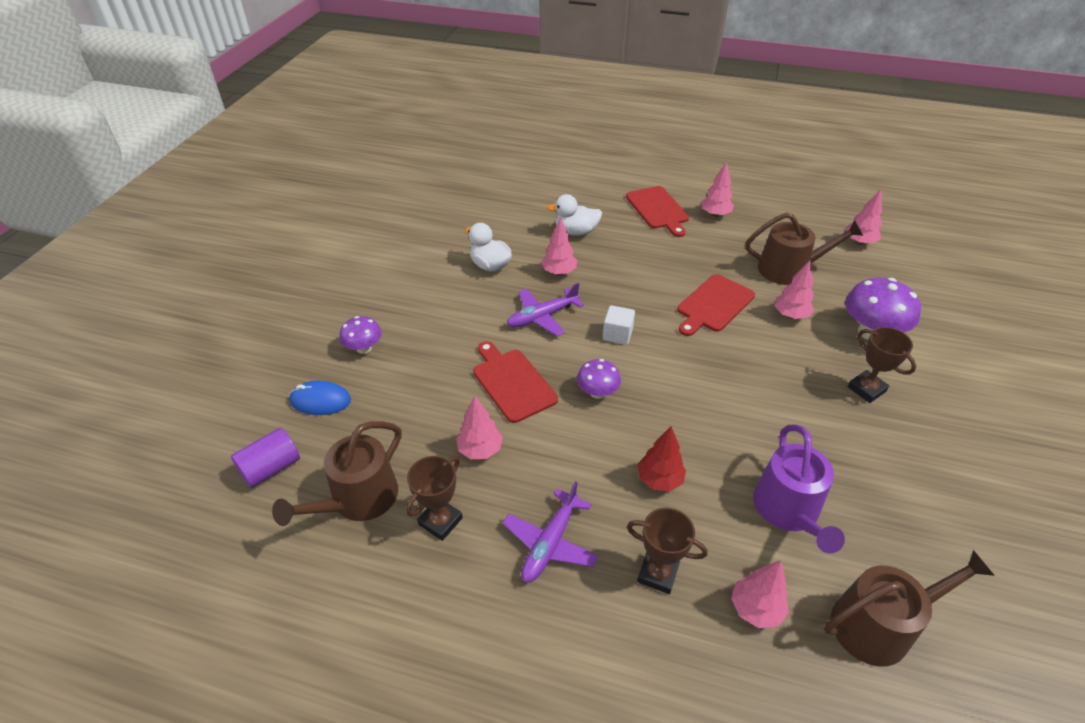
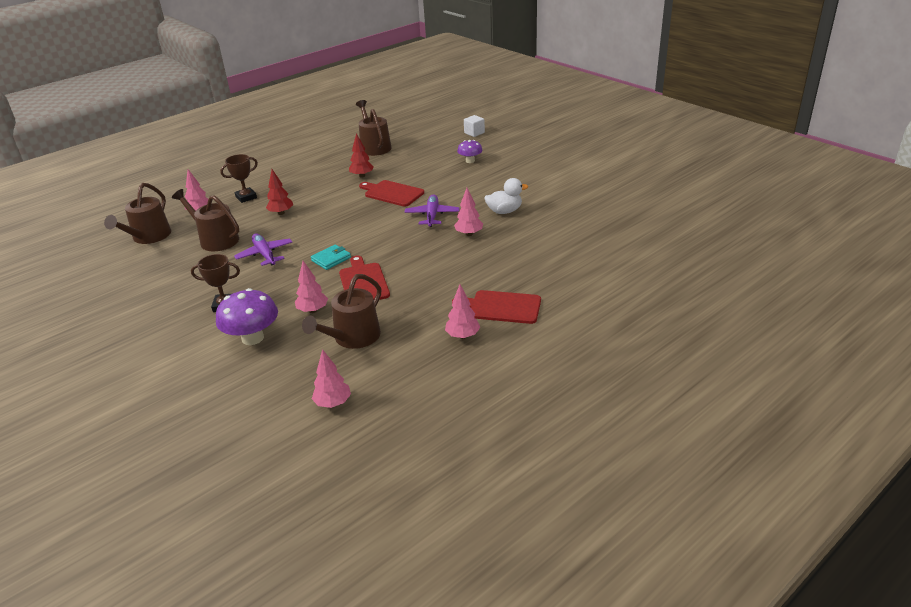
camera: 125 degrees right, 10 degrees down
purple cylinder [231,427,300,488] -> none
blue mouse [289,381,351,415] -> none
brown trophy [406,456,463,541] -> none
pink tree [456,395,503,459] -> red tree [349,133,374,177]
red cutting board [473,341,558,423] -> red cutting board turned 150 degrees counterclockwise [359,180,424,207]
purple plane [502,481,599,583] -> purple plane moved to [234,233,292,266]
white duck [547,194,602,236] -> none
purple mushroom [577,359,621,399] -> none
white cube [603,305,635,345] -> white cube moved to [464,115,485,137]
purple watering can [753,424,845,554] -> brown watering can [172,189,239,251]
none -> turquoise wallet [311,245,351,270]

